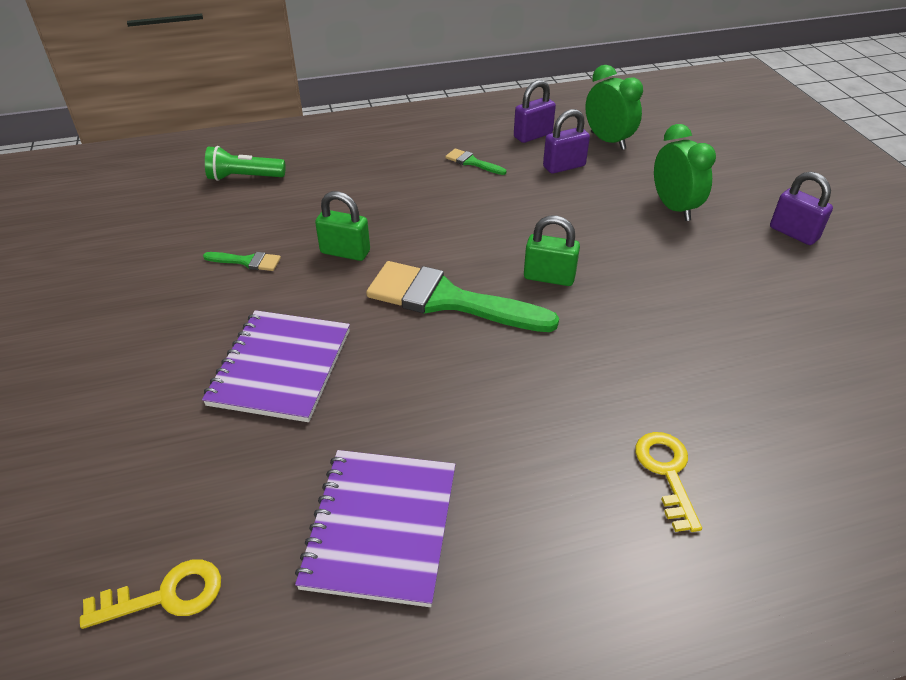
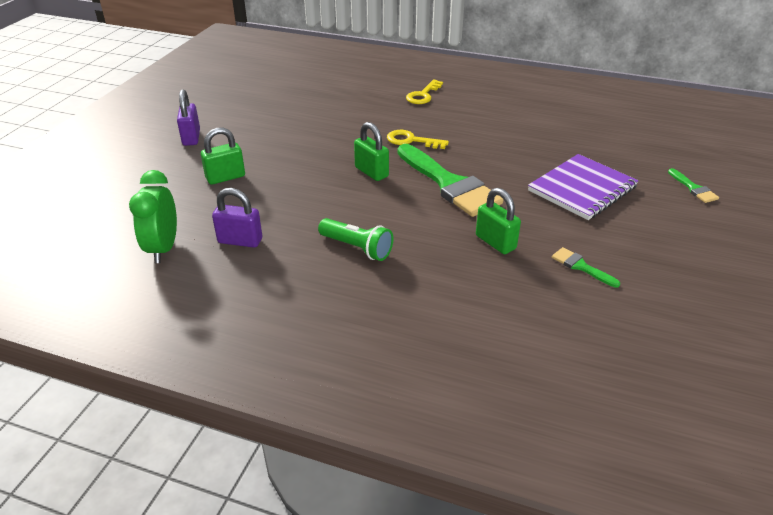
camera: 145 degrees left, 5 degrees down
yellow key [80,559,221,629] -> yellow key moved to [387,130,449,149]
green flashlight [205,146,286,181] -> green flashlight moved to [318,218,393,261]
purple notebook [295,450,456,607] -> none
green brush [445,148,506,175] -> green brush moved to [668,168,719,203]
purple padlock [514,80,556,143] -> none
green clock [654,124,716,221] -> green padlock [201,127,245,185]

